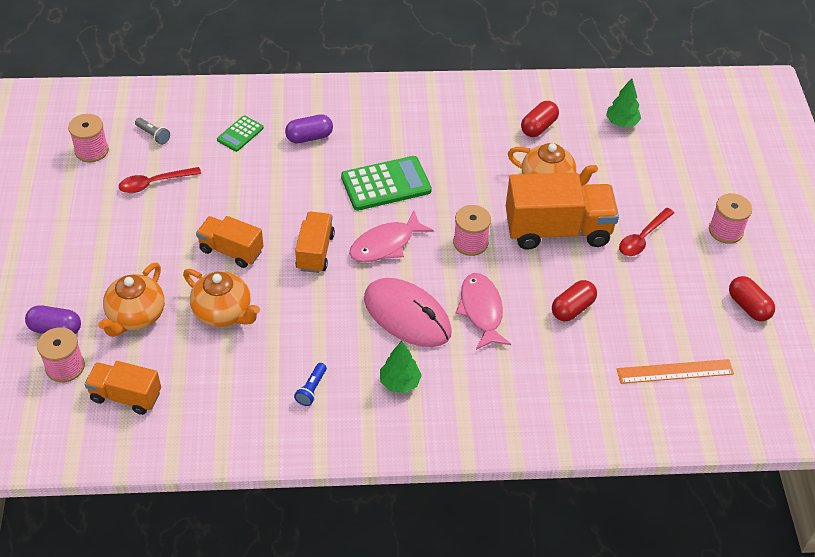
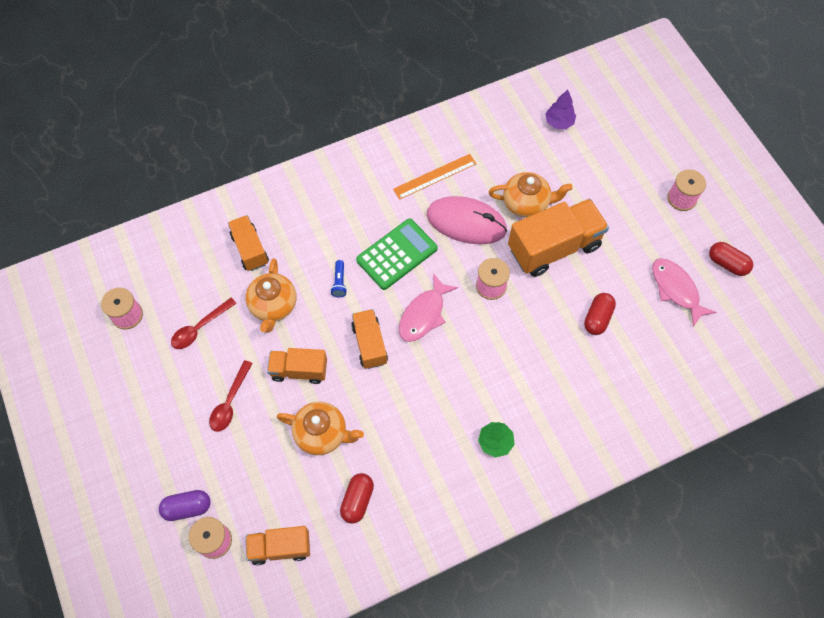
camera: 20 degrees left, 15 degrees up
orange teapot [98,262,165,337] -> orange teapot moved to [246,258,297,333]
grey flashlight [135,118,170,145] -> none
green calculator [217,116,264,152] -> orange truck [228,215,269,271]
purple capsule [285,114,333,143] -> none
blue flashlight [294,363,327,406] -> blue flashlight moved to [330,260,347,297]
pink mouse [364,278,452,347] -> pink mouse moved to [427,196,507,244]
pink fish [455,273,511,350] -> pink fish moved to [652,258,717,327]
red capsule [521,101,559,137] -> red capsule moved to [340,473,374,524]
green tree [606,78,641,127] -> purple tree [545,90,576,129]
orange ruler [617,359,734,384] -> orange ruler moved to [393,154,477,200]
red spoon [619,208,674,256] -> red spoon moved to [209,360,253,432]

